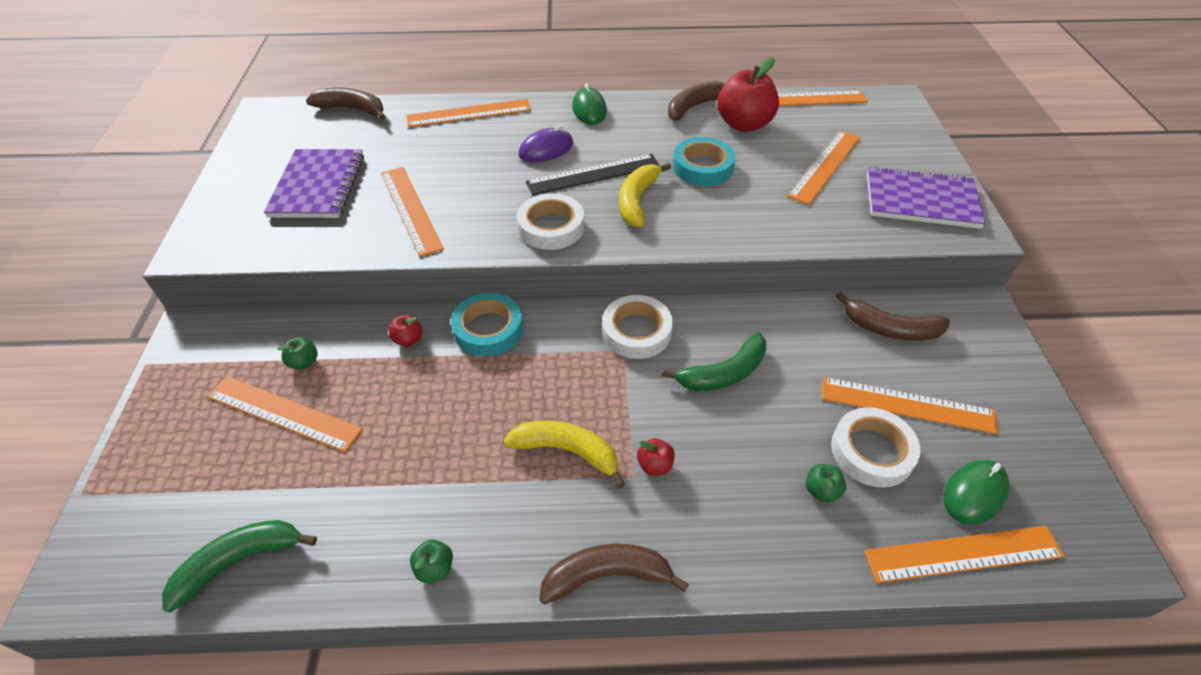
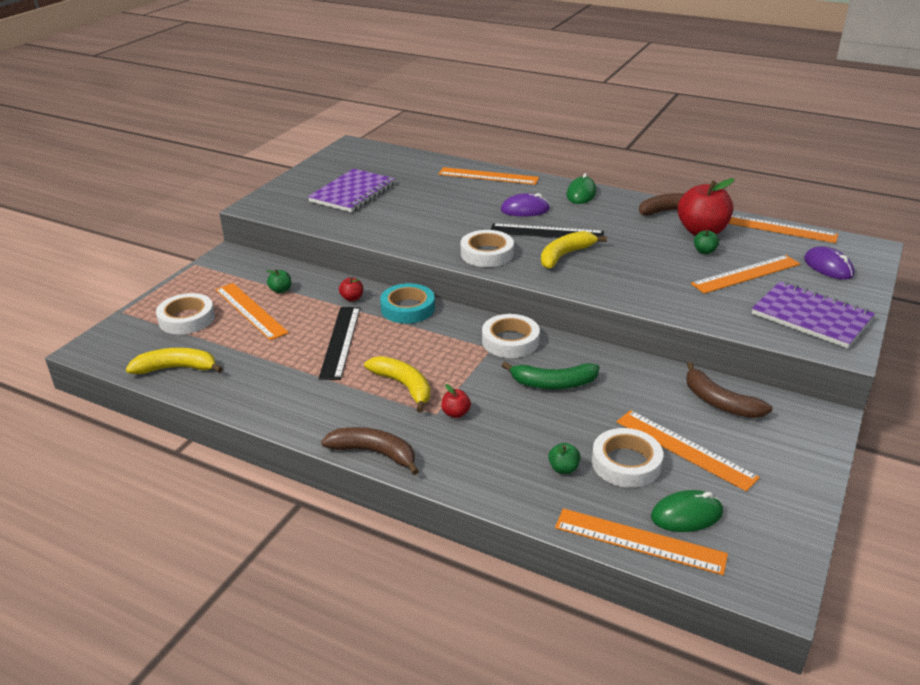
camera: 30 degrees right, 15 degrees down
green banana [162,520,317,612] -> yellow banana [126,348,223,374]
brown banana [306,87,385,120] -> none
orange ruler [381,167,444,257] -> none
green apple [410,539,453,583] -> green apple moved to [694,230,719,254]
turquoise tape [673,137,736,186] -> none
none -> white tape [156,293,215,334]
none -> black ruler [318,307,360,380]
none -> purple mouse [804,246,855,280]

